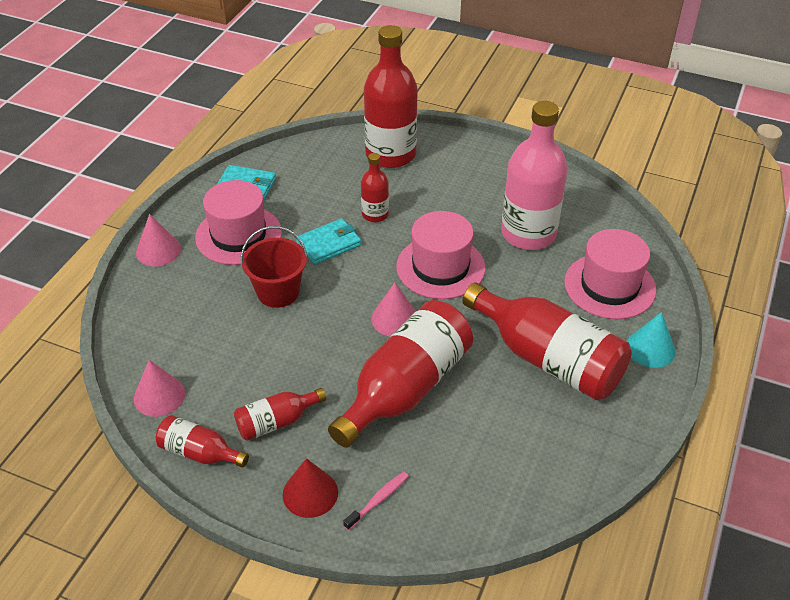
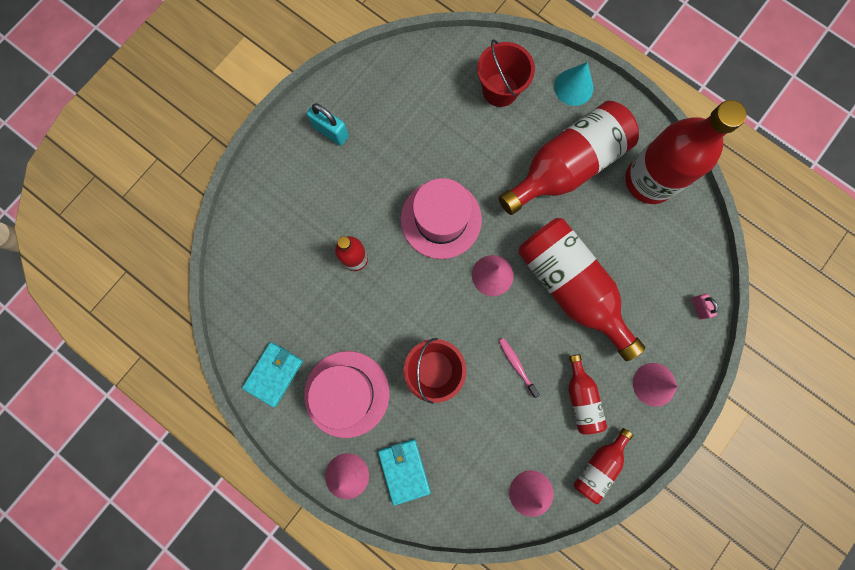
camera: 75 degrees left, 35 degrees up
red cone [283,458,338,518] -> pink cone [633,363,677,407]
turquoise wallet [296,218,361,265] -> turquoise wallet moved to [378,439,431,506]
pink toothbrush [343,472,409,530] -> pink toothbrush moved to [499,338,540,398]
red bottle [364,25,418,168] -> red bottle moved to [625,100,747,204]
pink bottle [501,101,568,250] -> none
pink hat [564,229,657,319] -> red bucket [477,39,535,107]
none -> turquoise padlock [307,103,349,146]
none -> pink padlock [691,294,718,319]

